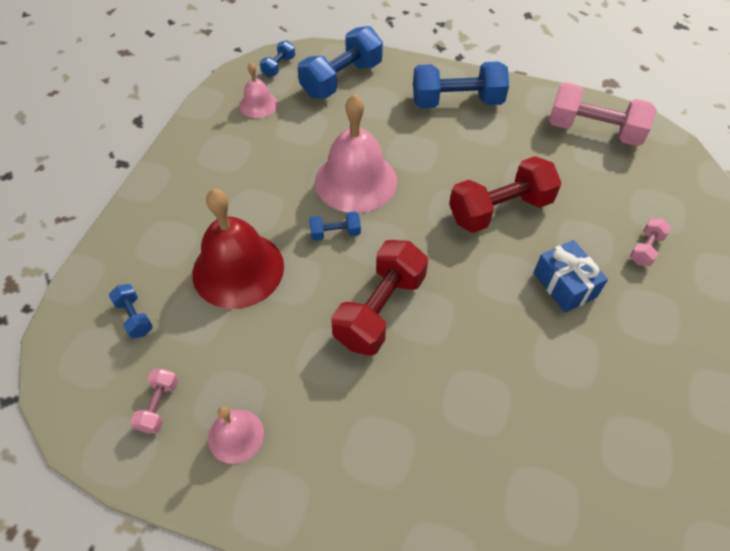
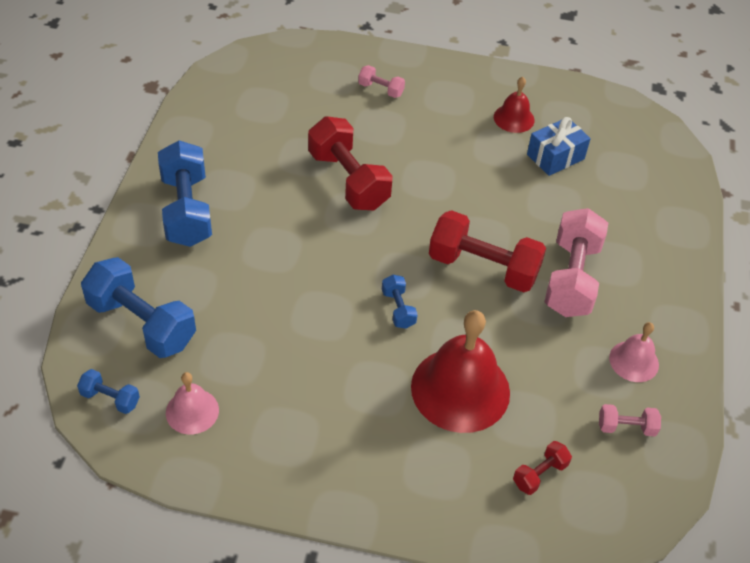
camera: 100 degrees left, 5 degrees down
blue dumbbell [109,284,153,338] -> red dumbbell [513,441,572,495]
pink bell [315,94,397,213] -> none
blue gift [533,240,608,313] -> blue gift moved to [527,117,591,176]
pink dumbbell [549,82,657,146] -> pink dumbbell moved to [545,208,608,317]
none -> red bell [494,77,535,133]

